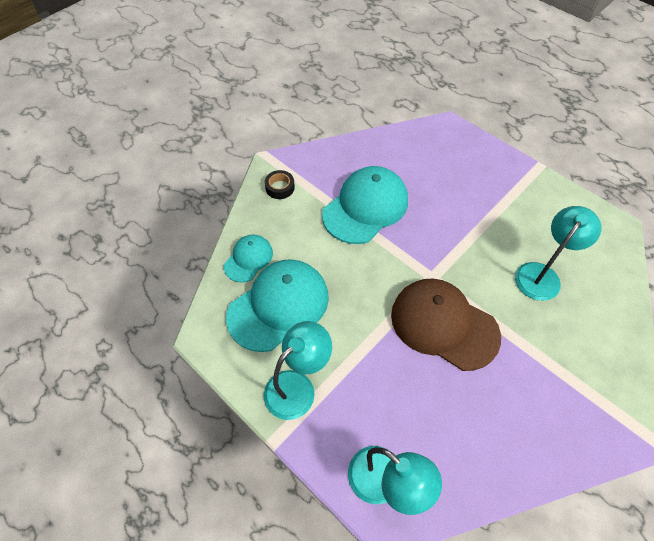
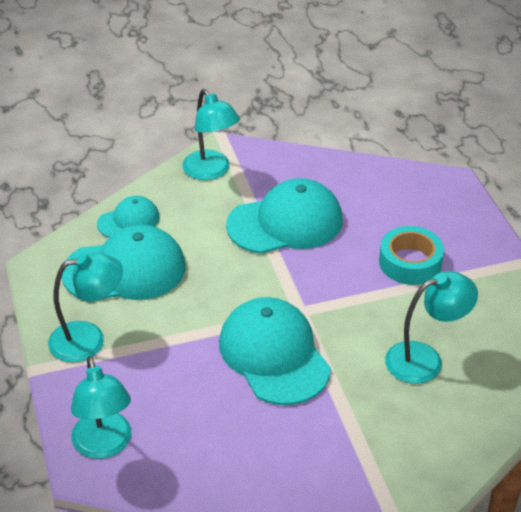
camera: 30 degrees right, 15 degrees down
black tape [265,170,295,199] -> turquoise lamp [182,89,240,180]
brown cap [391,279,501,371] -> turquoise cap [219,297,331,405]
none -> turquoise tape [379,226,444,285]

